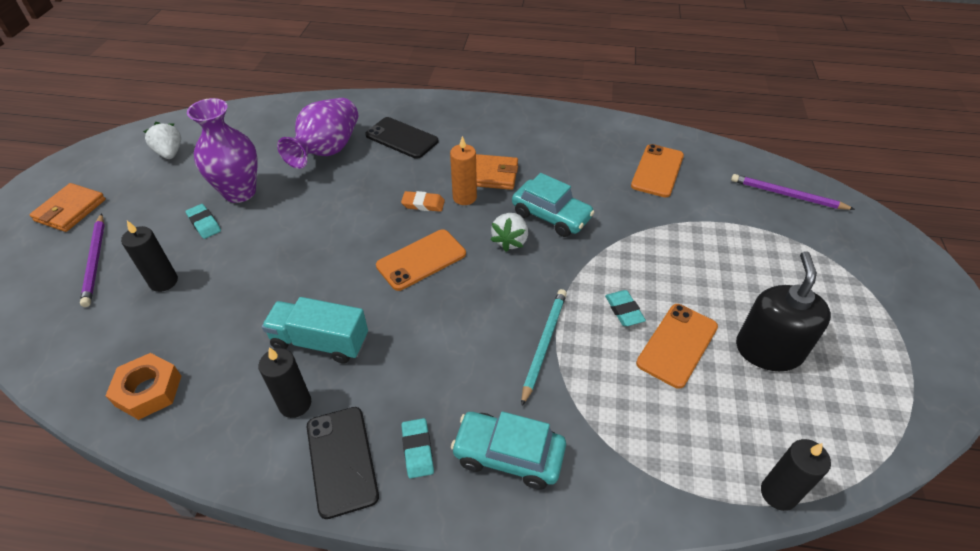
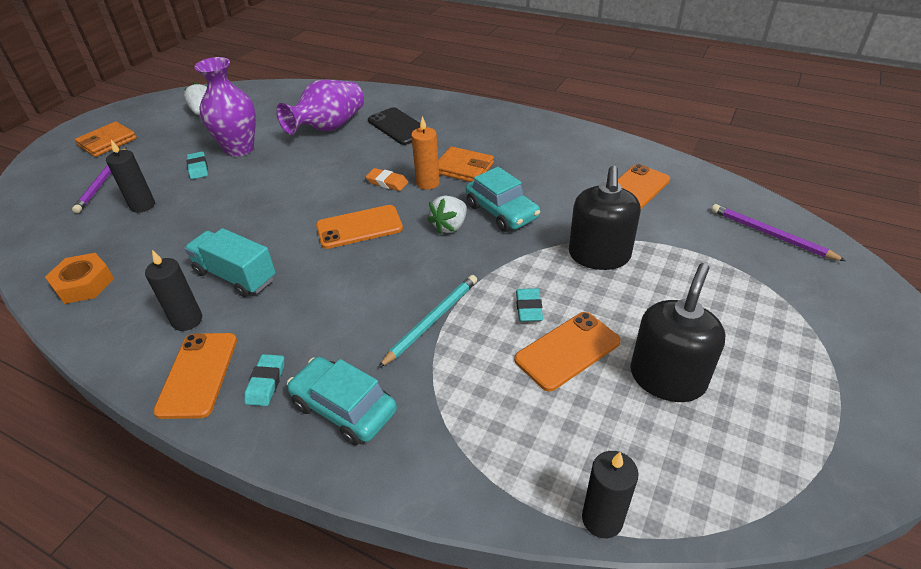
camera: 20 degrees right, 5 degrees down
black phone [307,407,379,519] -> orange phone [153,333,237,419]
none -> black soap dispenser [569,166,641,270]

